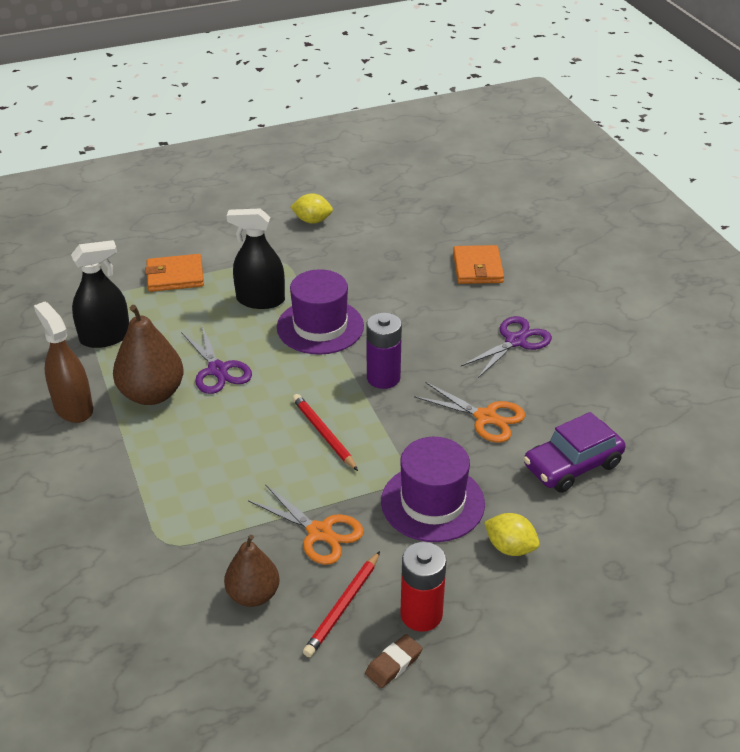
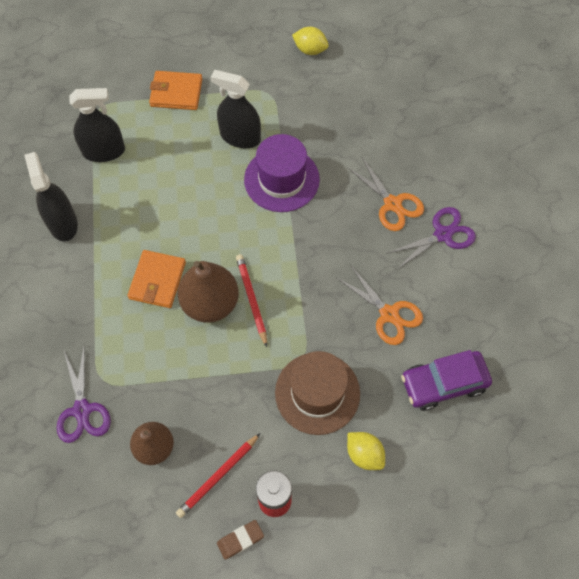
camera: 15 degrees right, 25 degrees up
brown spray bottle [34,302,93,423] -> black spray bottle [24,152,78,242]
brown pear [113,305,184,405] -> brown pear moved to [178,261,239,323]
purple scissors [181,326,252,394] -> purple scissors moved to [57,347,111,443]
orange scissors [248,484,364,565] -> orange scissors moved to [347,157,424,231]
purple battery [367,313,402,389] -> none
purple hat [381,437,485,542] -> brown hat [275,351,360,435]
orange wallet [453,245,504,284] -> orange wallet moved to [127,250,186,308]

